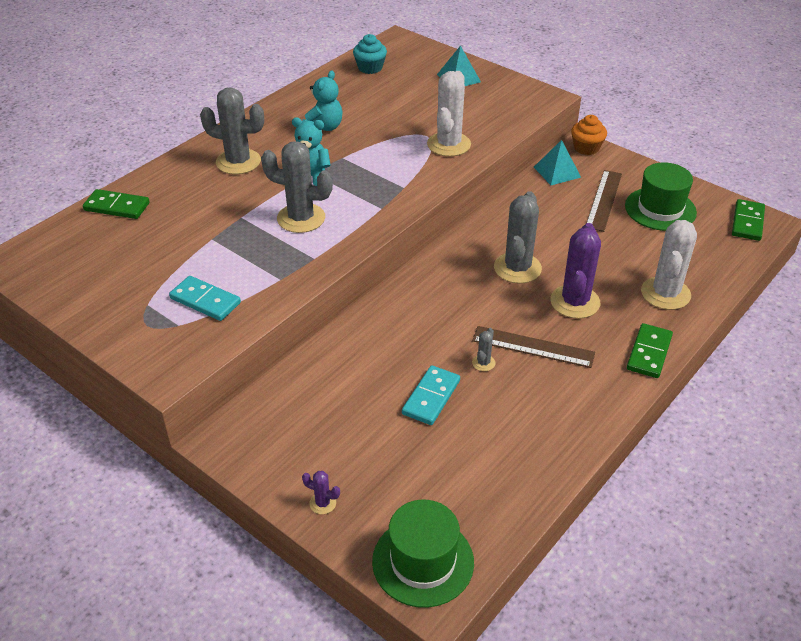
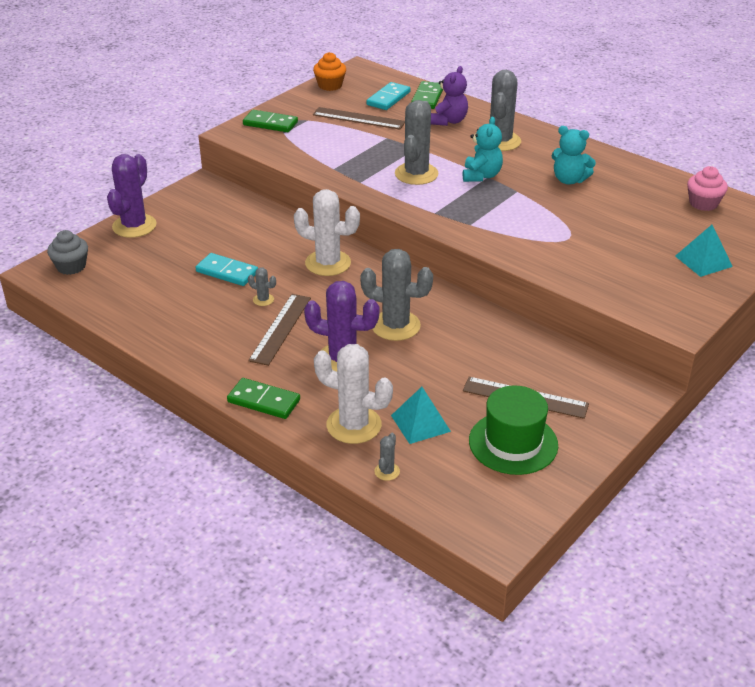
camera: 90 degrees right, 5 degrees down
turquoise domino [169,276,241,321] -> turquoise domino moved to [366,82,411,110]
purple cactus [302,471,340,514] -> purple cactus [107,154,157,238], size x2.27
turquoise cupcake [353,34,387,74] -> pink cupcake [687,166,728,211]
green hat [372,500,474,608] -> grey cupcake [47,230,88,275]
white cactus [427,71,471,157] -> white cactus moved to [294,189,360,276]
turquoise pyramid [534,140,581,185] -> turquoise pyramid moved to [391,387,451,444]
orange cupcake [571,115,607,155] -> orange cupcake moved to [313,52,346,91]
green domino [732,199,765,241] -> green domino moved to [243,110,298,132]
none -> brown ruler [313,107,405,129]
none -> grey cactus [374,433,400,481]
none -> purple teddy bear [431,66,468,126]

